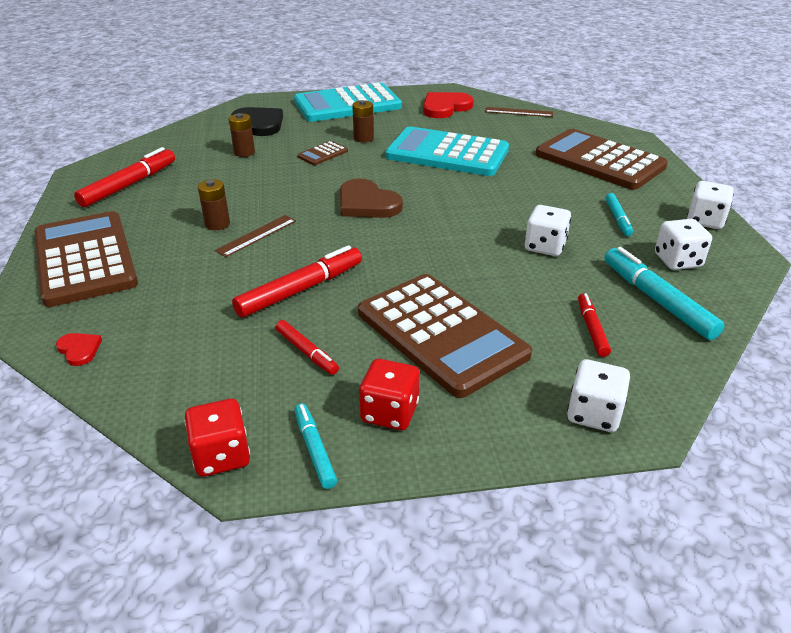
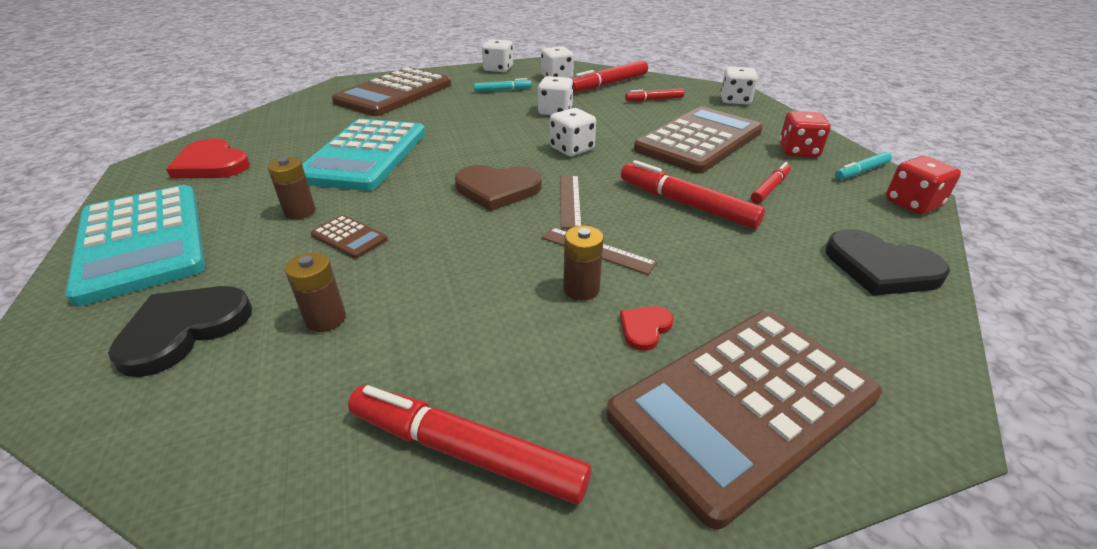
camera: 100 degrees left, 0 degrees up
red heart [56,333,102,366] -> red heart moved to [620,306,674,351]
brown heart [340,178,403,218] -> brown heart turned 60 degrees clockwise [455,165,542,211]
brown ruler [485,107,553,117] -> brown ruler moved to [560,175,582,229]
turquoise marker [604,247,725,340] -> red marker [572,60,648,92]
none -> white dice [550,108,596,156]
none -> black heart [826,229,950,296]

